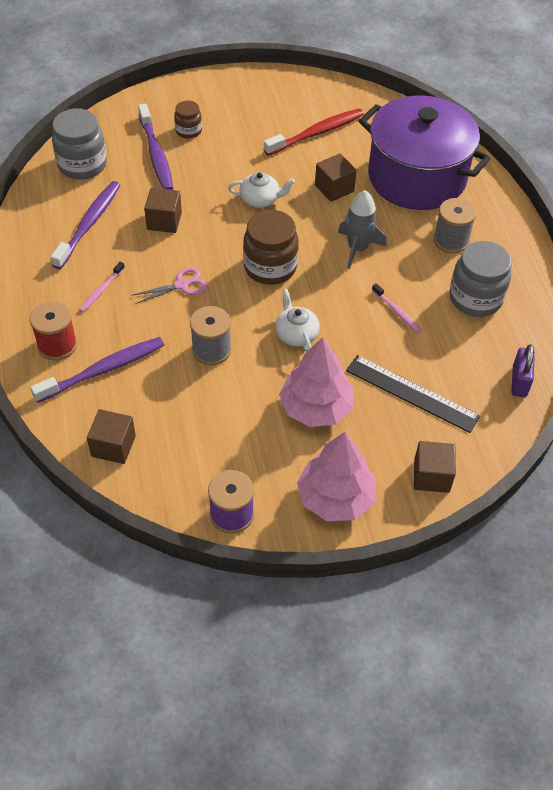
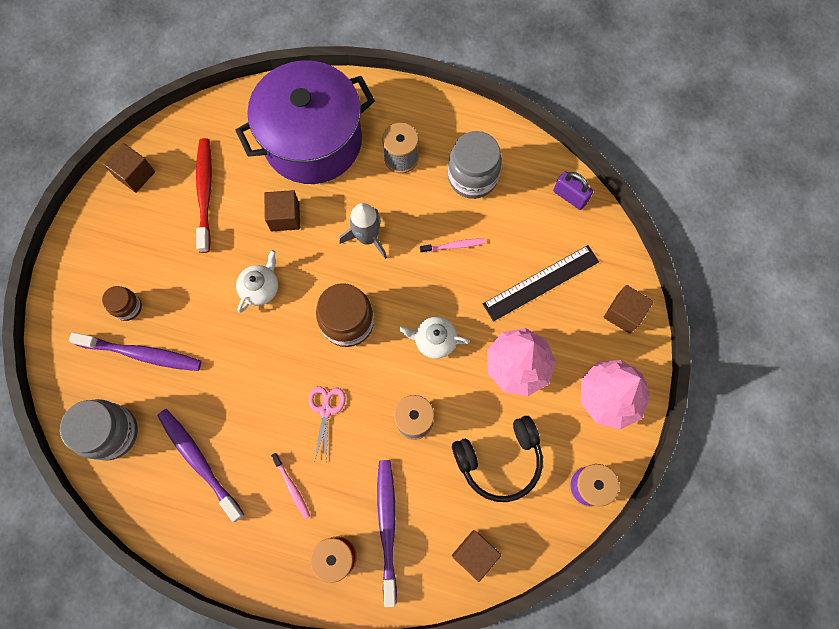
camera: 60 degrees left, 20 degrees up
brown cube [144,188,182,233] -> brown cube moved to [103,143,155,193]
none -> black headphones [452,416,543,502]

